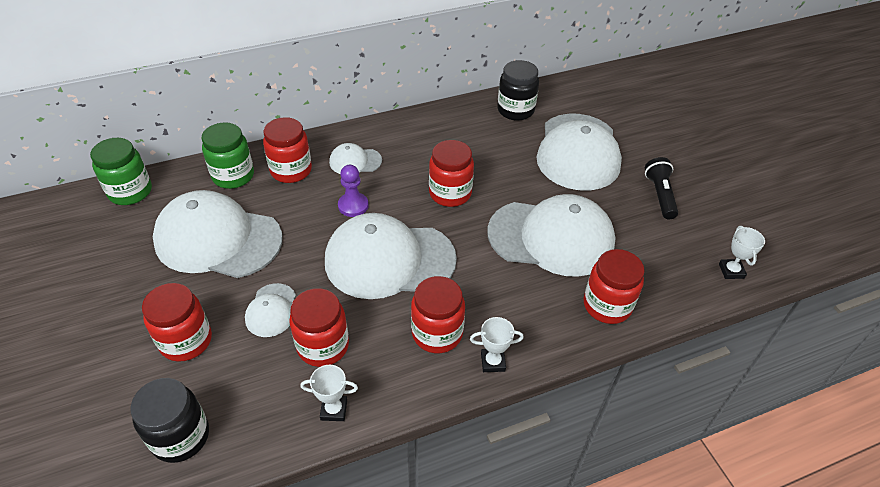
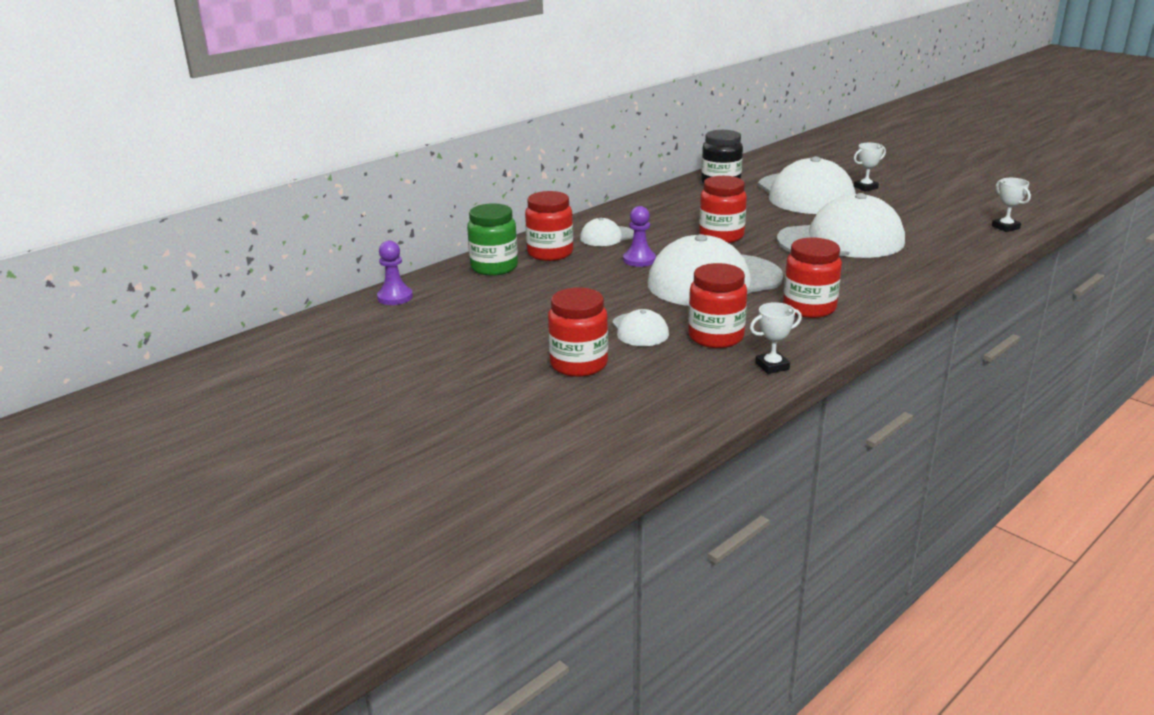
camera: 20 degrees left, 20 degrees down
green jar [90,138,152,205] -> purple pawn [377,240,413,305]
black jar [130,378,209,463] -> none
white cap [153,190,283,278] -> none
white trophy [470,317,524,372] -> white trophy moved to [854,143,886,191]
red jar [584,249,645,324] -> none
black flashlight [645,157,678,219] -> none

